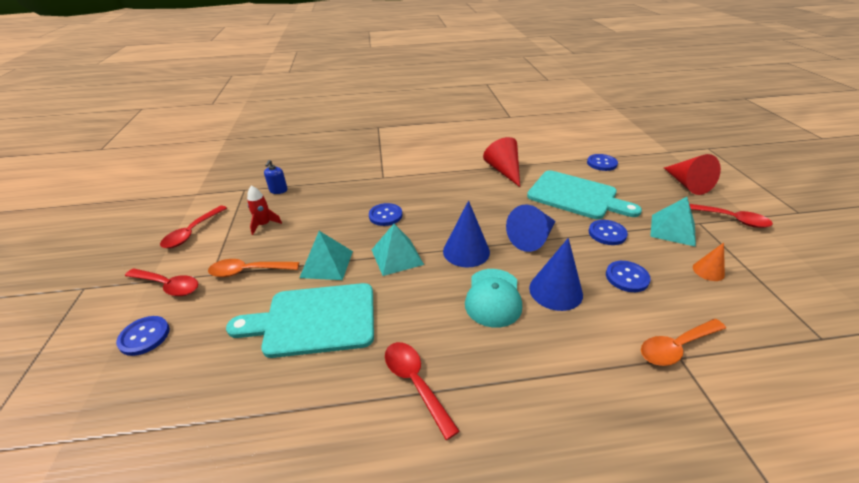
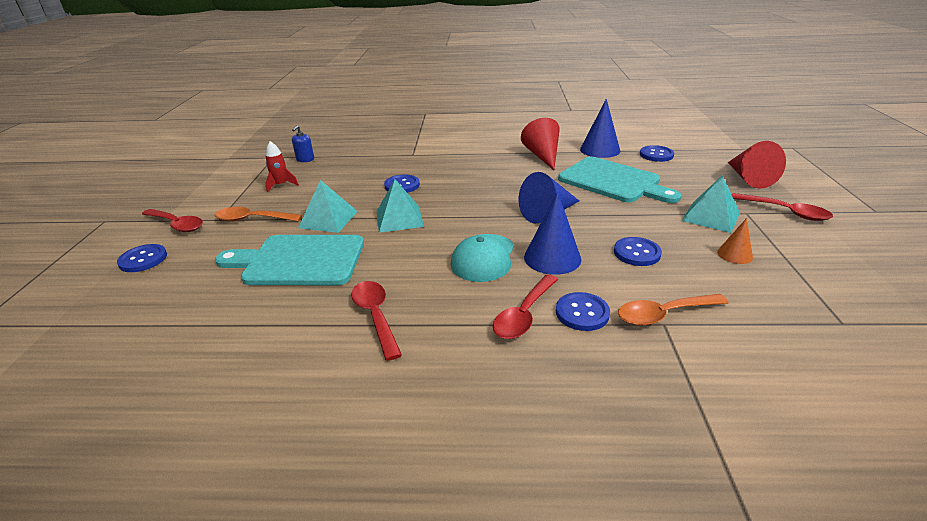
camera: 10 degrees right, 5 degrees down
red spoon [160,206,227,248] -> red spoon moved to [493,274,558,339]
blue cone [443,201,490,267] -> blue cone moved to [580,99,620,158]
blue button [589,220,628,245] -> blue button moved to [556,292,610,331]

